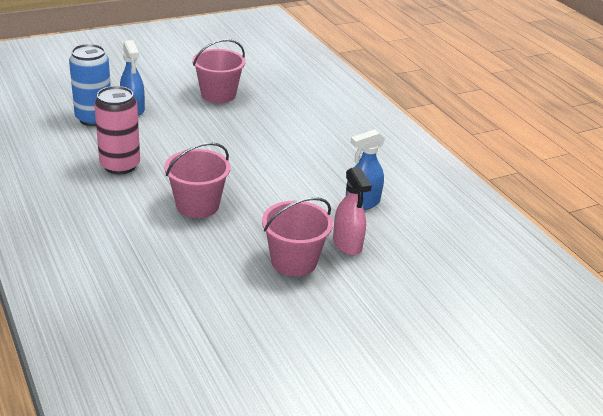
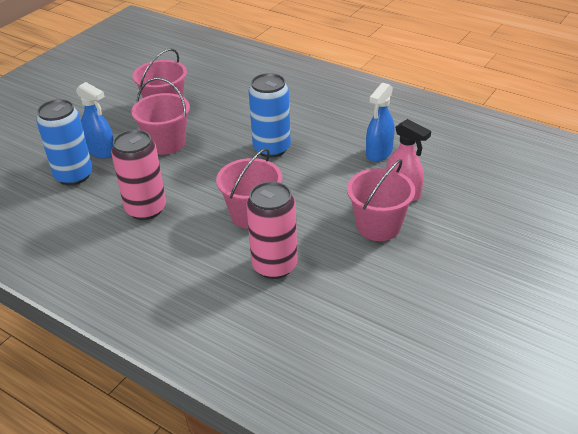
camera: 25 degrees left, 5 degrees up
none -> pink bucket [131,78,190,155]
none -> pink can [246,181,298,279]
none -> blue can [249,73,291,158]

